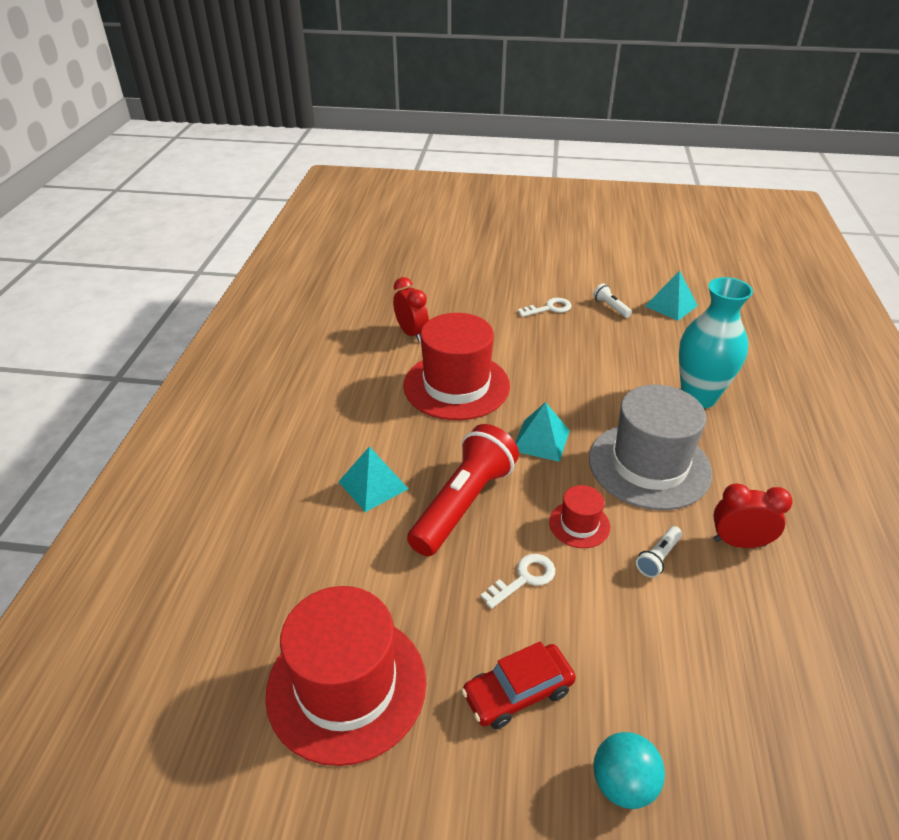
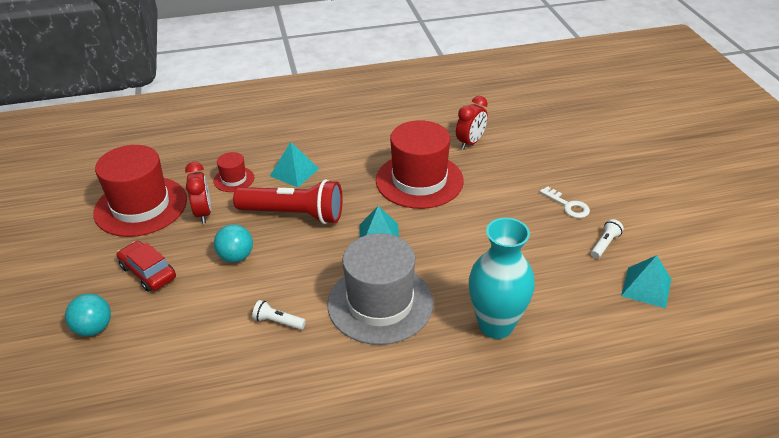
camera: 70 degrees right, 0 degrees up
white key [481,554,555,609] -> turquoise ball [214,224,253,263]
red hat [549,485,610,548] -> red hat moved to [214,152,254,192]
red clock [713,483,793,548] -> red clock moved to [185,162,211,224]

